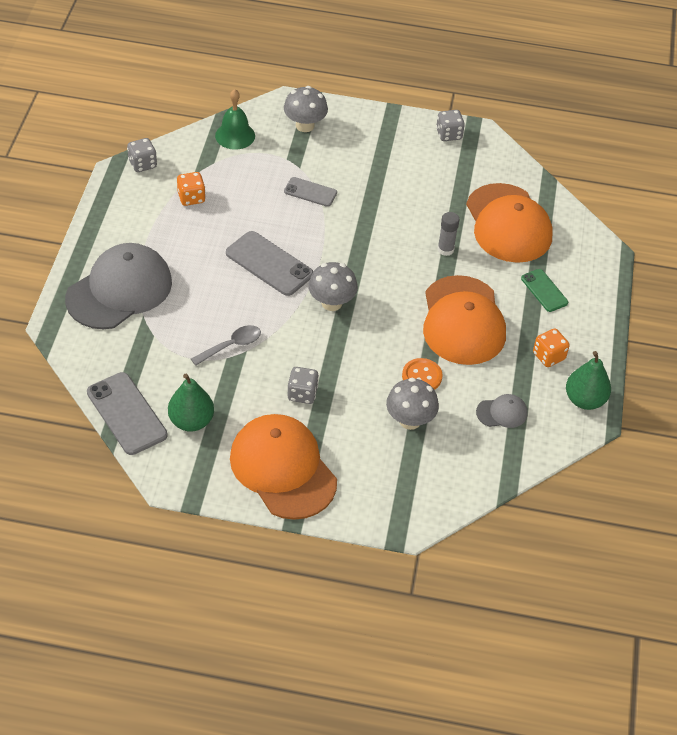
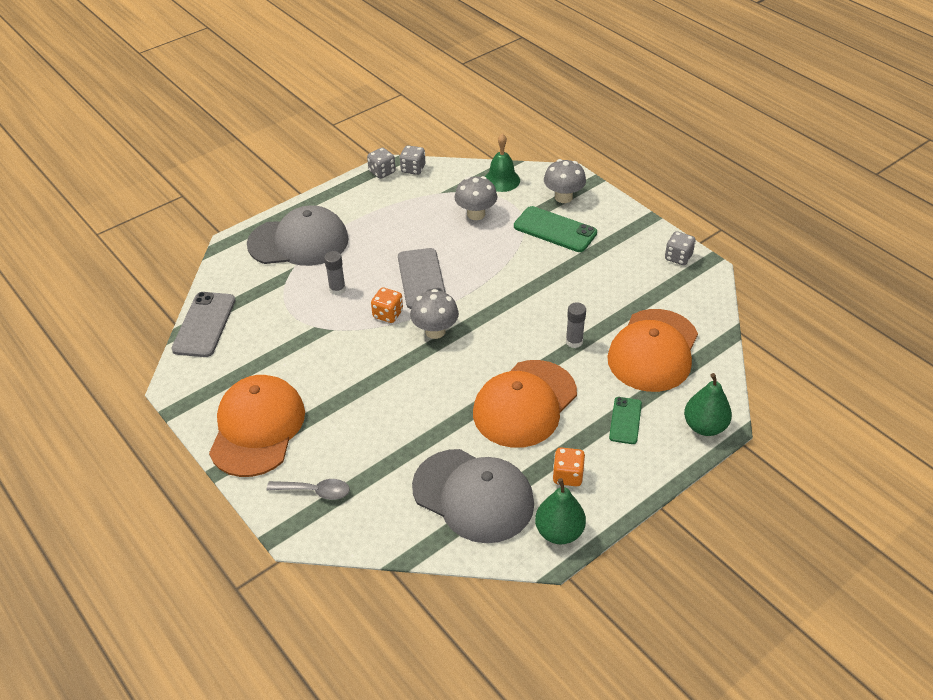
camera: 45 degrees right, 5 degrees down
green pear [168,374,214,432] -> green pear moved to [684,373,732,436]
orange dice [177,172,206,206] -> orange dice moved to [371,288,403,323]
grey spoon [191,325,261,366] -> grey spoon moved to [266,479,350,500]
grey phone [284,177,337,207] -> none
grey dice [288,367,319,404] -> grey dice moved to [367,148,396,179]
grey mushroom [386,378,439,430] -> grey mushroom moved to [454,176,497,220]
orange button [402,358,442,390] -> none
grey cap [476,394,528,428] -> grey cap [412,449,534,543], size x2.30
none -> grey glue stick [324,251,346,295]
none -> green phone [514,206,597,252]

